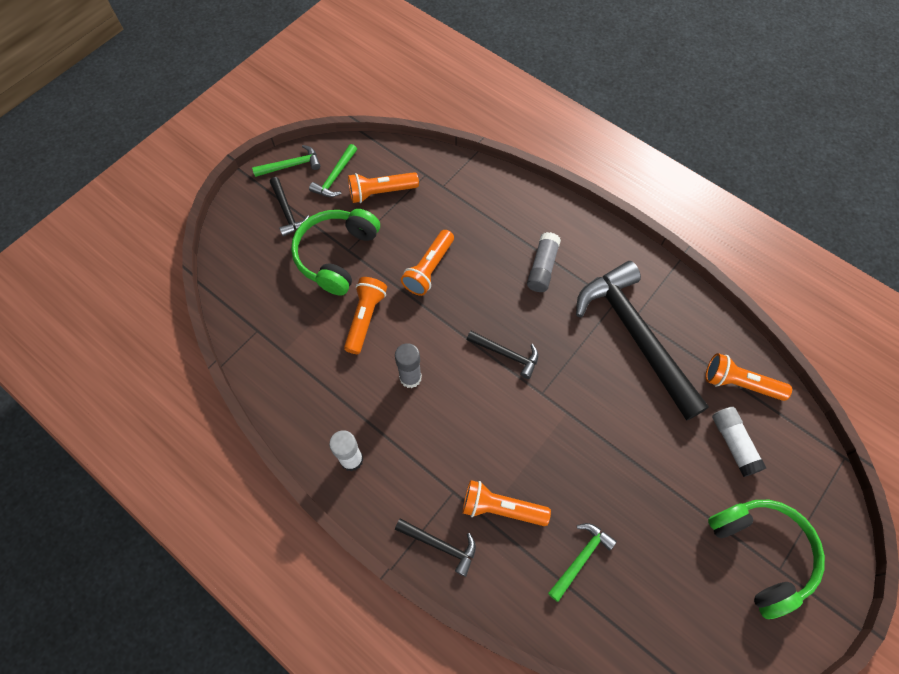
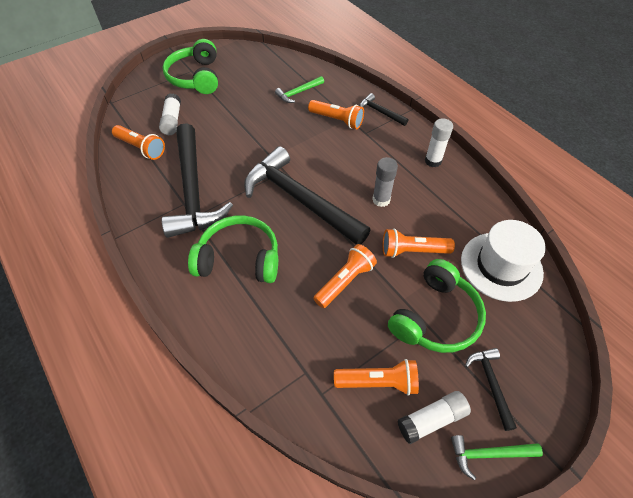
camera: 165 degrees left, 10 degrees down
green hammer [309,144,357,197] -> white glue stick [398,391,471,444]
orange flashlight [344,277,387,354] -> orange flashlight turned 60 degrees clockwise [383,229,455,258]
black hammer [467,331,538,379] -> black hammer [244,146,370,245], size x2.29
grey glue stick [527,232,561,292] -> green headphones [188,215,278,283]
none -> white hat [461,220,546,302]

